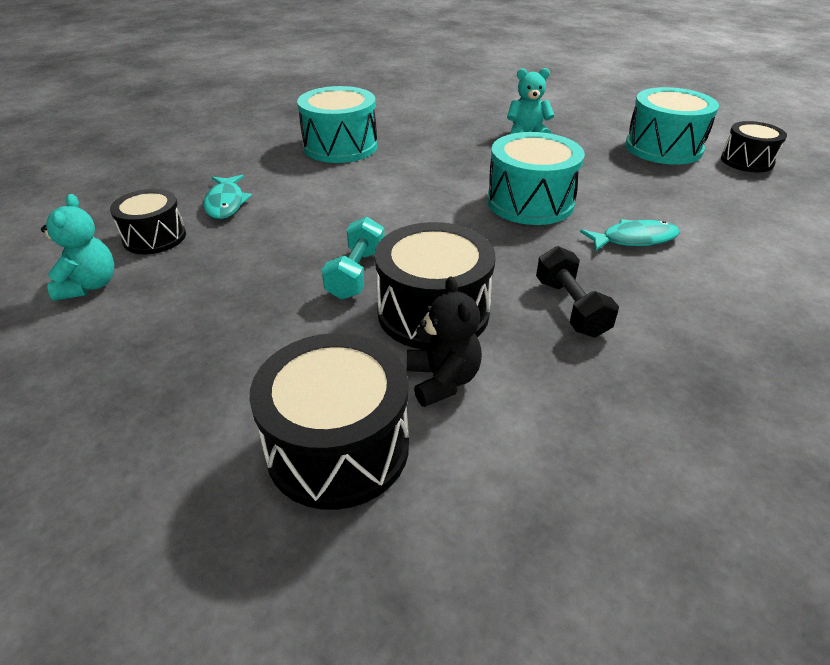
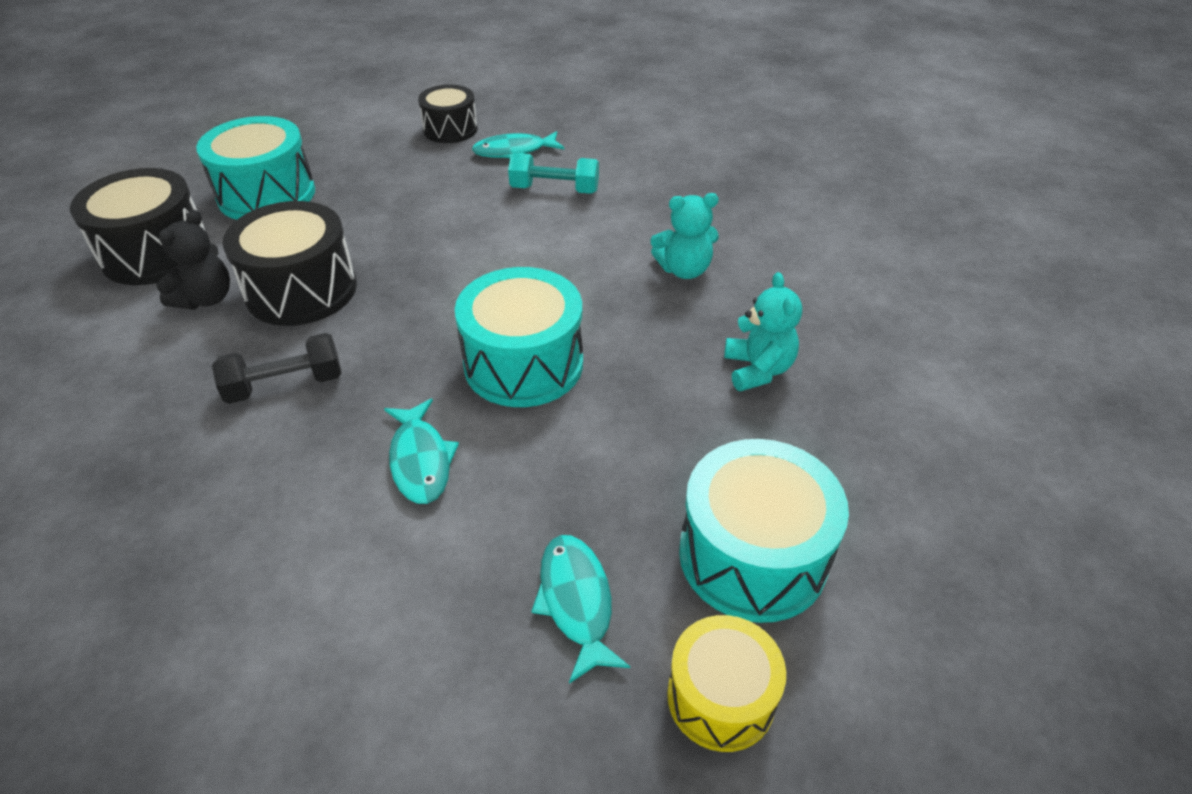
camera: 85 degrees right, 5 degrees up
turquoise teddy bear [41,194,115,301] -> turquoise teddy bear moved to [651,193,719,279]
turquoise drum [297,86,377,163] -> turquoise drum moved to [196,116,315,220]
turquoise dumbbell [322,217,385,300] -> turquoise dumbbell moved to [508,153,599,194]
black teddy bear [407,276,482,407] -> black teddy bear turned 45 degrees counterclockwise [156,210,230,310]
black drum [721,121,787,172] -> yellow drum [667,615,786,752]
none -> turquoise fish [531,535,630,684]

